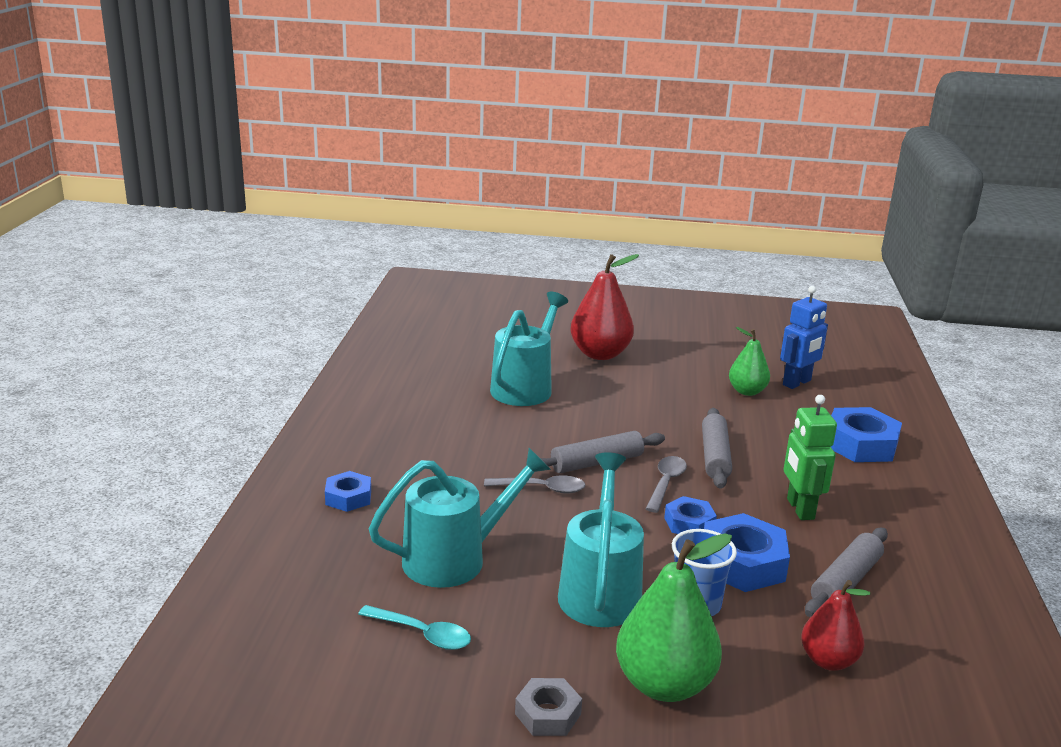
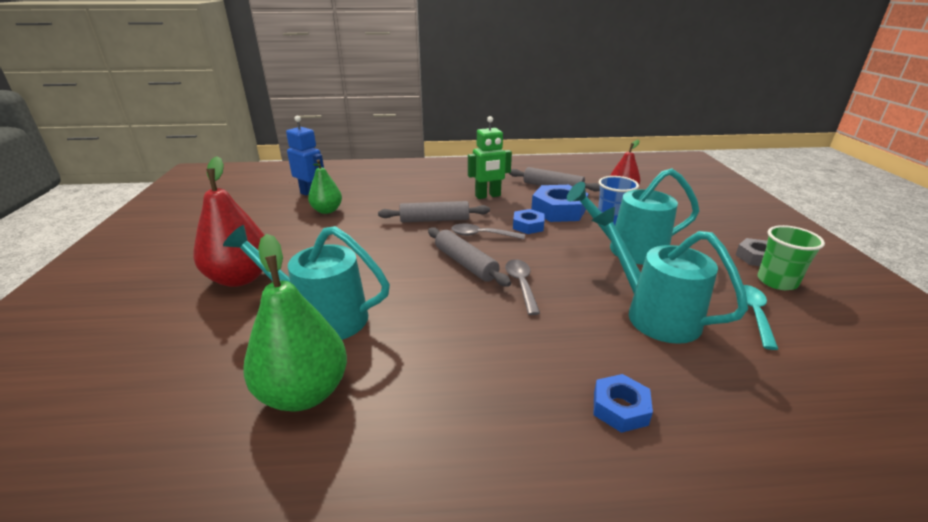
camera: 100 degrees left, 5 degrees up
green pear [616,533,732,702] -> green pear moved to [243,234,347,412]
blue nut [831,407,902,462] -> none
none -> green cup [757,225,825,290]

